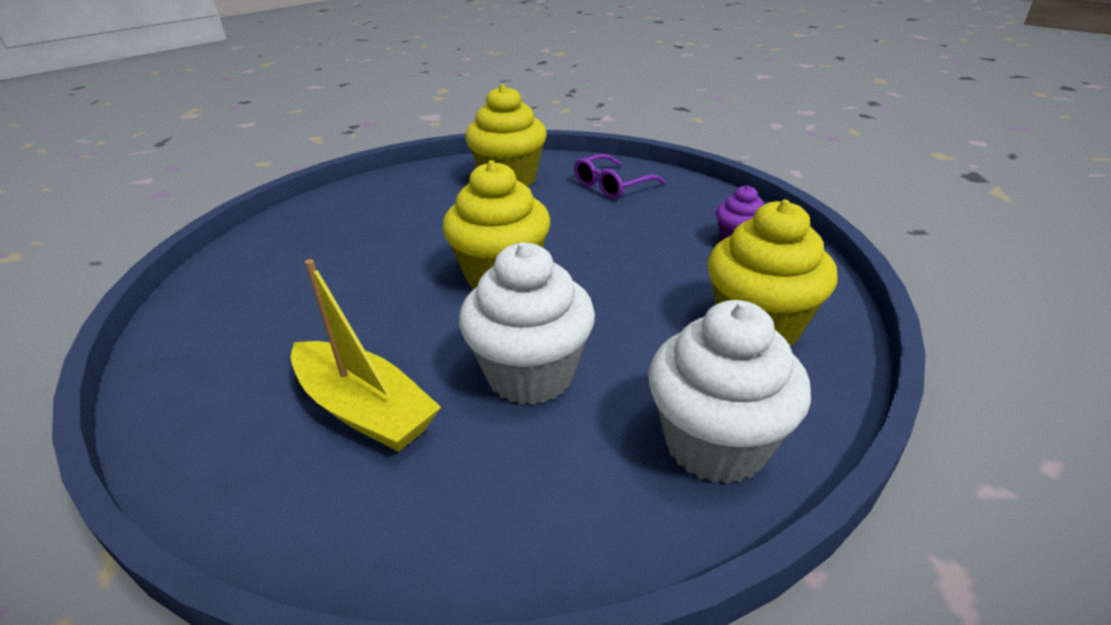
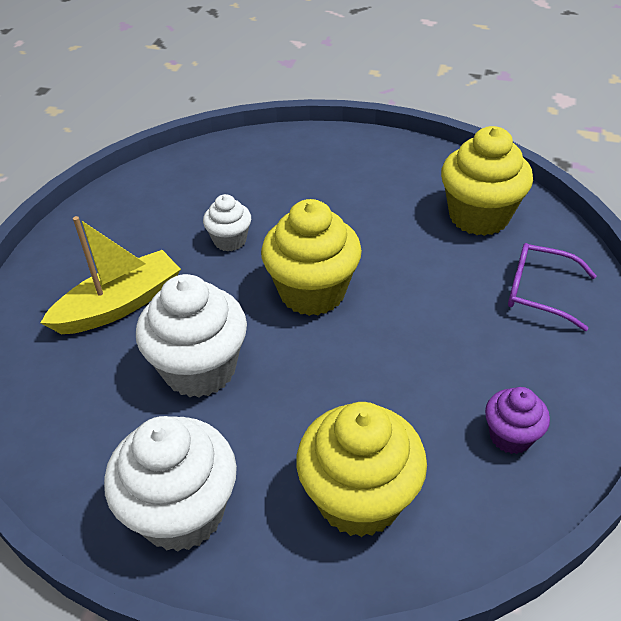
camera: 60 degrees right, 10 degrees up
yellow boat [291,259,441,452] -> yellow boat turned 135 degrees counterclockwise [40,216,181,334]
none -> white cupcake [203,194,251,251]

